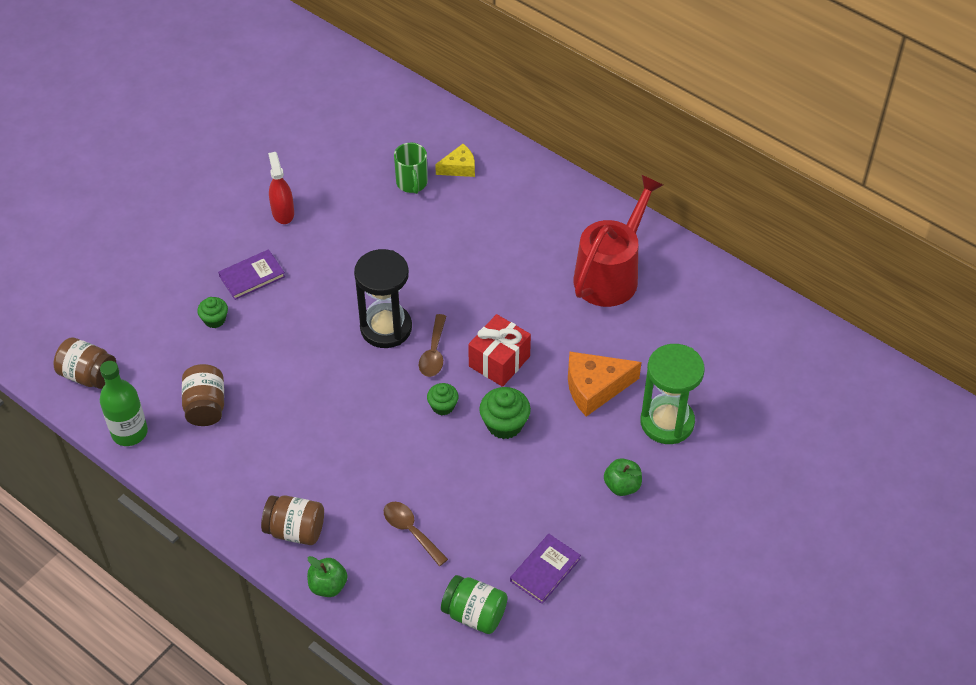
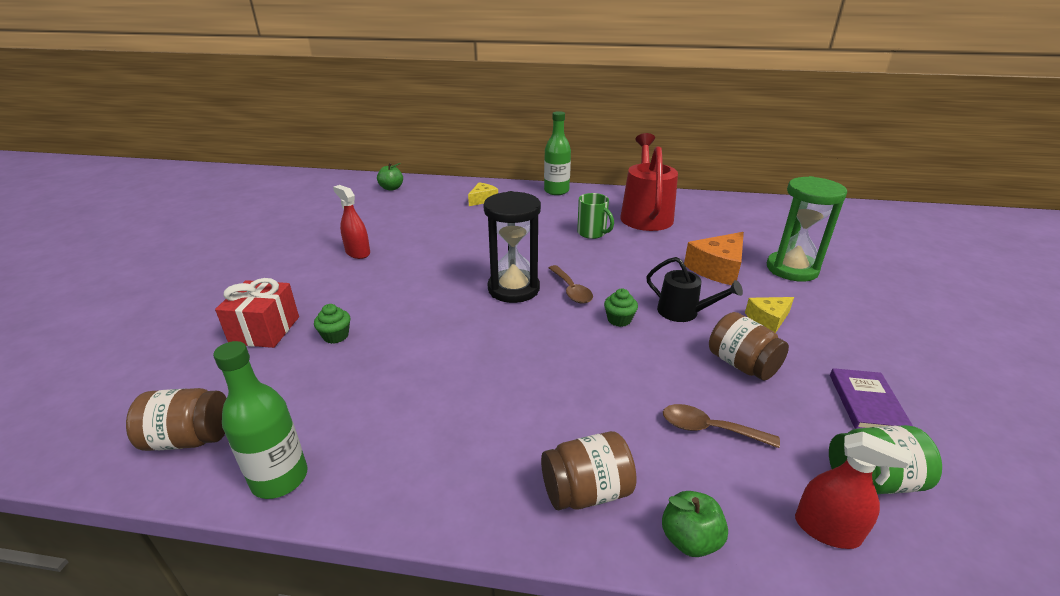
camera: 30 degrees left, 20 degrees down
brown jar [182,364,224,426] -> brown jar moved to [709,312,789,380]
purple book [218,249,285,300] -> none
green mug [394,143,428,194] -> green mug moved to [577,193,614,239]
red gift [468,314,531,387] -> red gift moved to [215,278,299,348]
green cupcake [479,387,531,439] -> black watering can [646,257,743,322]
green apple [604,458,642,496] -> green apple moved to [377,163,403,191]
none -> green bottle [544,111,571,195]
none -> yellow cheese [745,297,794,333]
none -> red spray bottle [795,432,912,549]

